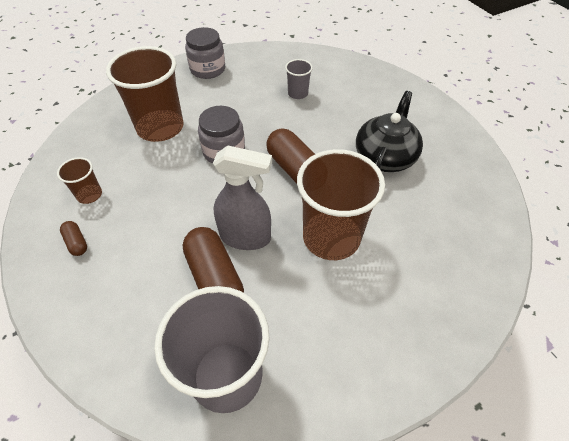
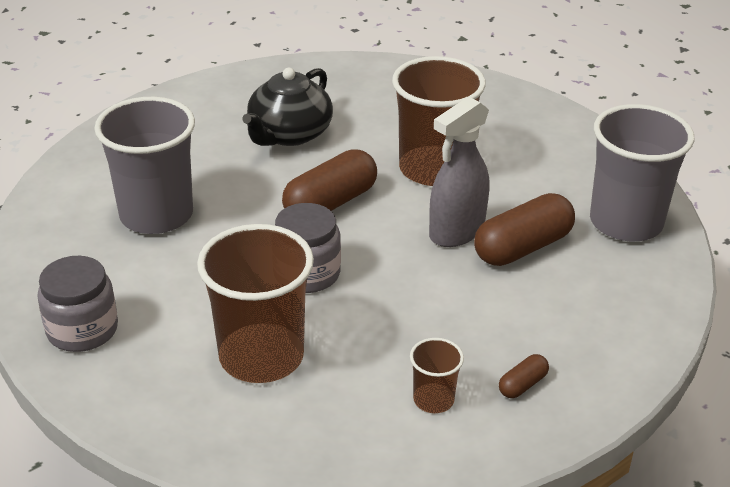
camera: 100 degrees left, 15 degrees down
grey spray bottle [213,146,272,250] -> grey spray bottle turned 135 degrees counterclockwise [429,97,489,247]
grey cup [285,59,313,99] -> grey cup [94,97,195,234], size x2.15
black teapot [356,91,423,172] -> black teapot turned 75 degrees counterclockwise [243,68,333,146]

